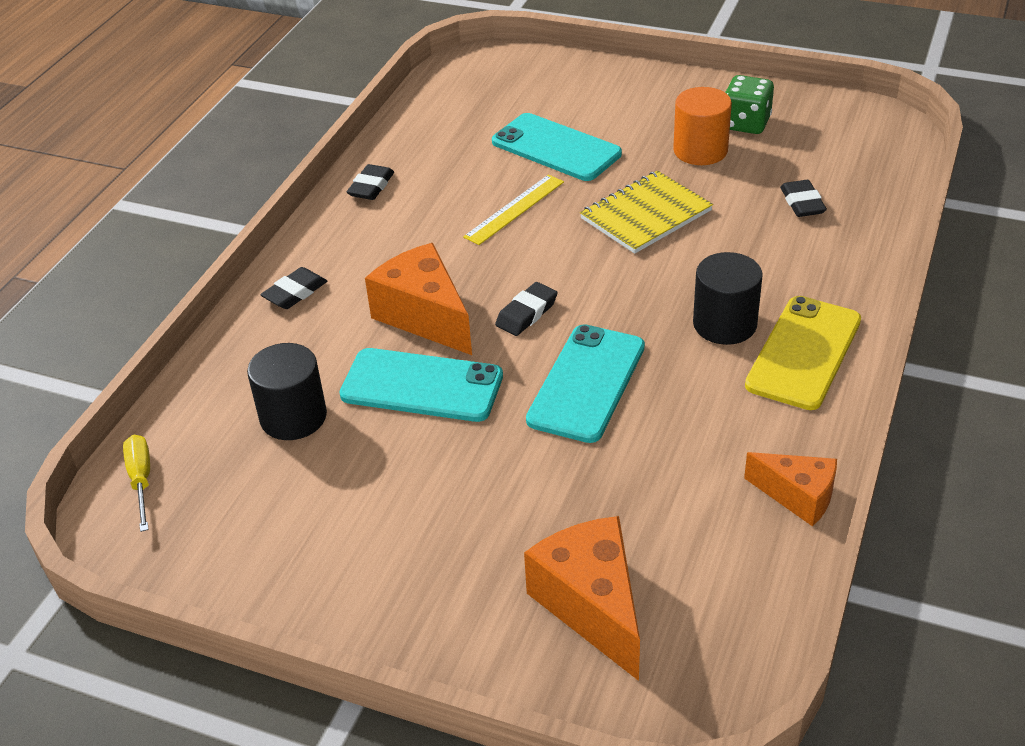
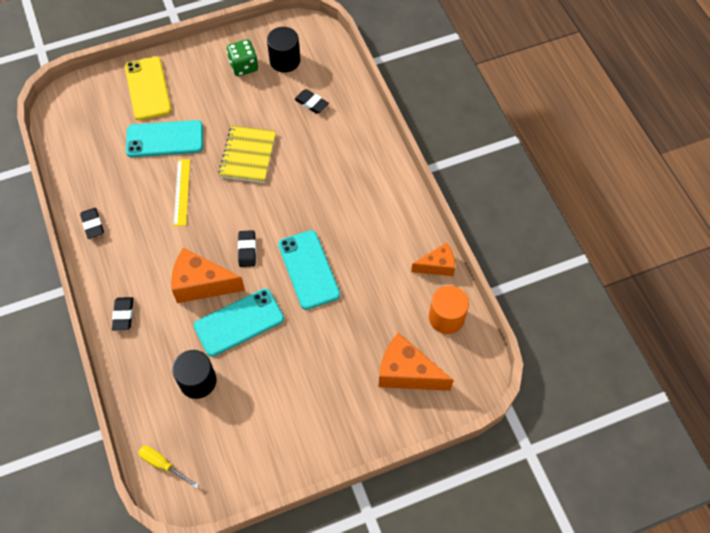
camera: 45 degrees left, 20 degrees up
orange cylinder [673,87,732,165] -> orange cylinder moved to [429,286,469,334]
black cylinder [693,252,763,345] -> black cylinder moved to [267,27,300,73]
yellow phone [745,296,861,410] -> yellow phone moved to [125,57,172,120]

